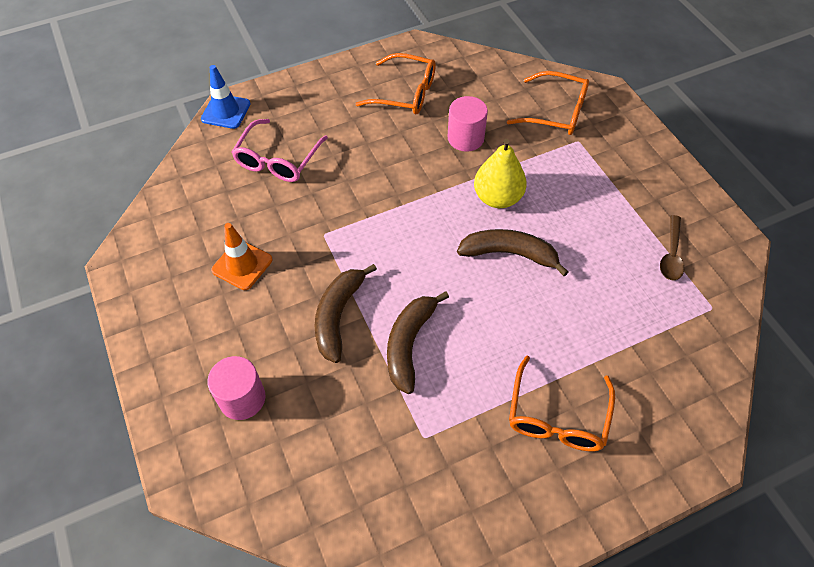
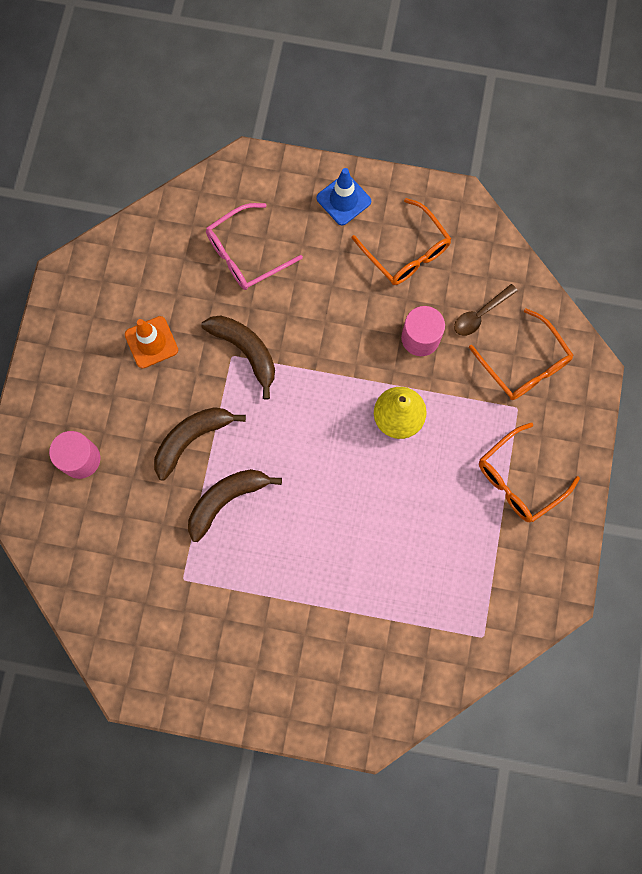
camera: 35 degrees right, 20 degrees up
blue traffic cone [201,65,251,129] -> blue traffic cone moved to [317,168,371,225]
brown banana [457,229,568,276] -> brown banana moved to [201,316,275,400]
orange glasses [509,356,615,452] -> orange glasses moved to [479,423,580,522]
brown spoon [660,215,684,280] -> brown spoon moved to [454,284,518,336]

